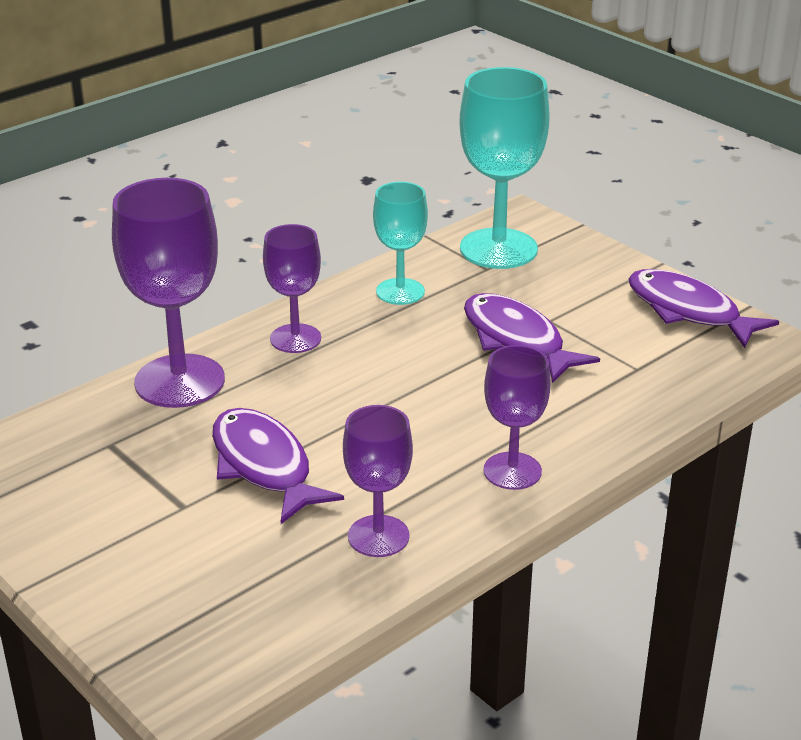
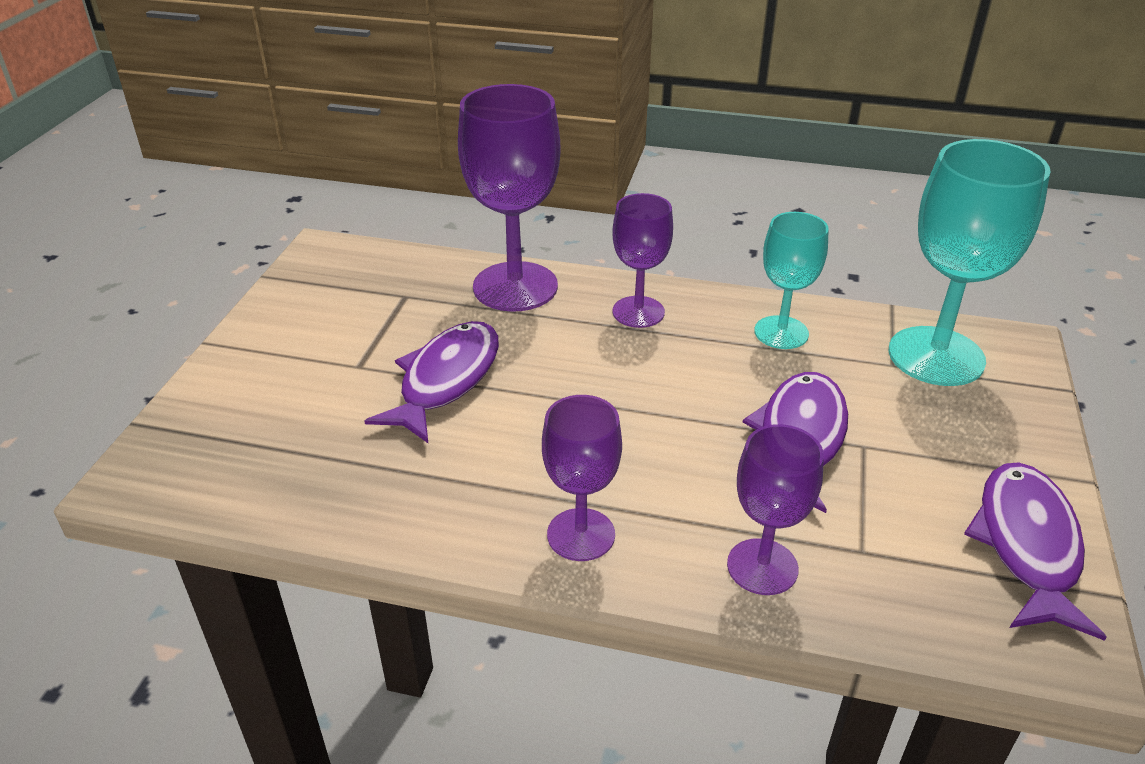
camera: 55 degrees right, 5 degrees up
purple goblet [343,405,413,557] -> purple goblet moved to [727,424,824,595]

